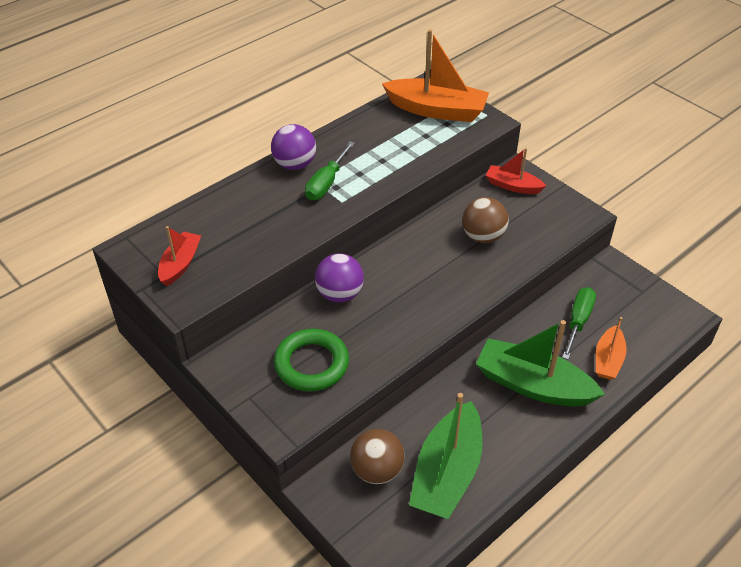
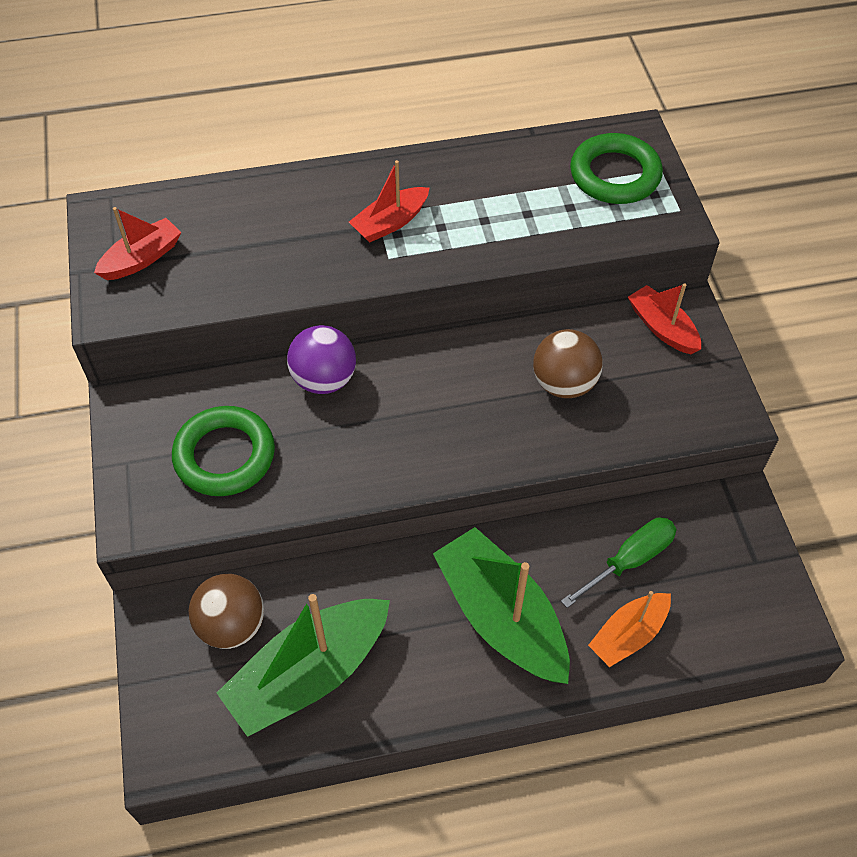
camera: 30 degrees right, 10 degrees up
purple ball [271,124,316,170] -> none
green screwdriver [305,141,355,200] -> red boat [349,160,429,243]
orange boat [382,29,489,122] -> green ring [570,133,663,204]

